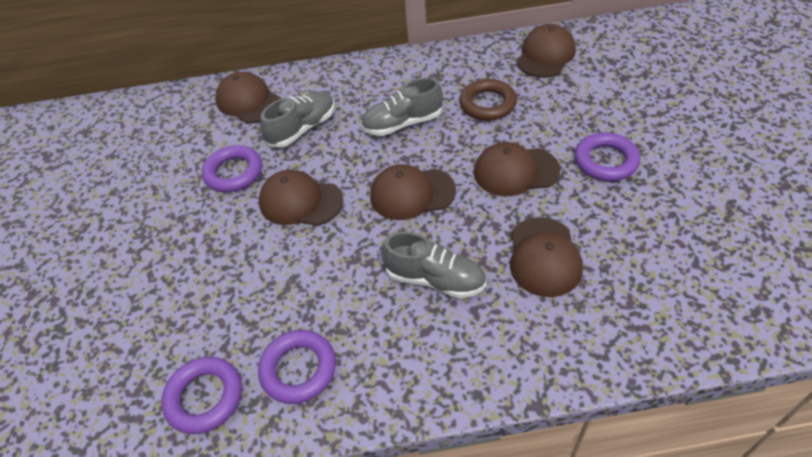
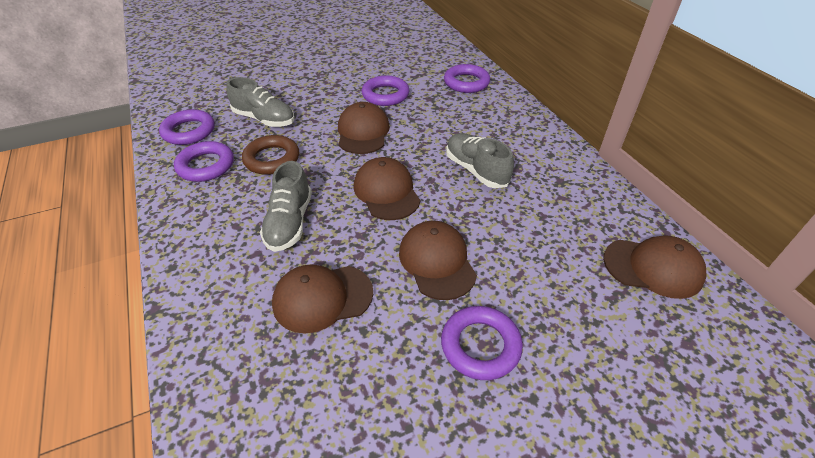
camera: 70 degrees right, 5 degrees down
brown cap [216,72,281,123] -> purple ring [444,64,490,93]
grey shoe [261,91,335,147] -> grey shoe moved to [226,77,294,127]
brown ring [459,79,517,121] -> brown ring moved to [242,135,299,175]

